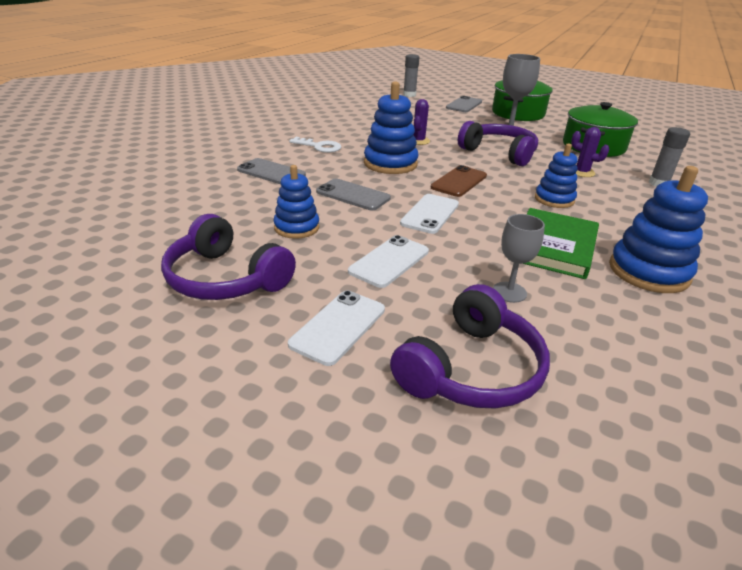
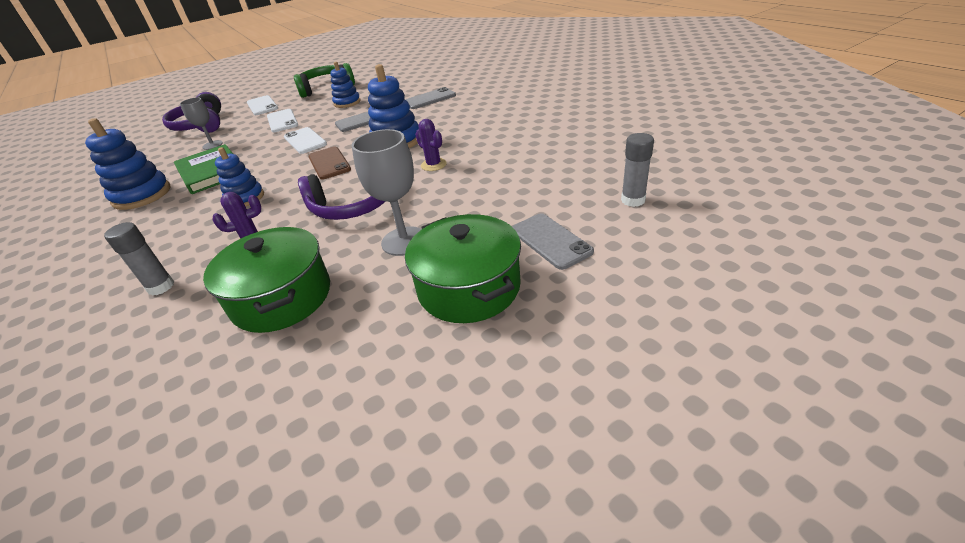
camera: 125 degrees right, 5 degrees up
purple headphones [161,214,296,300] -> green headphones [294,63,355,98]
white key [289,137,341,153] -> none

